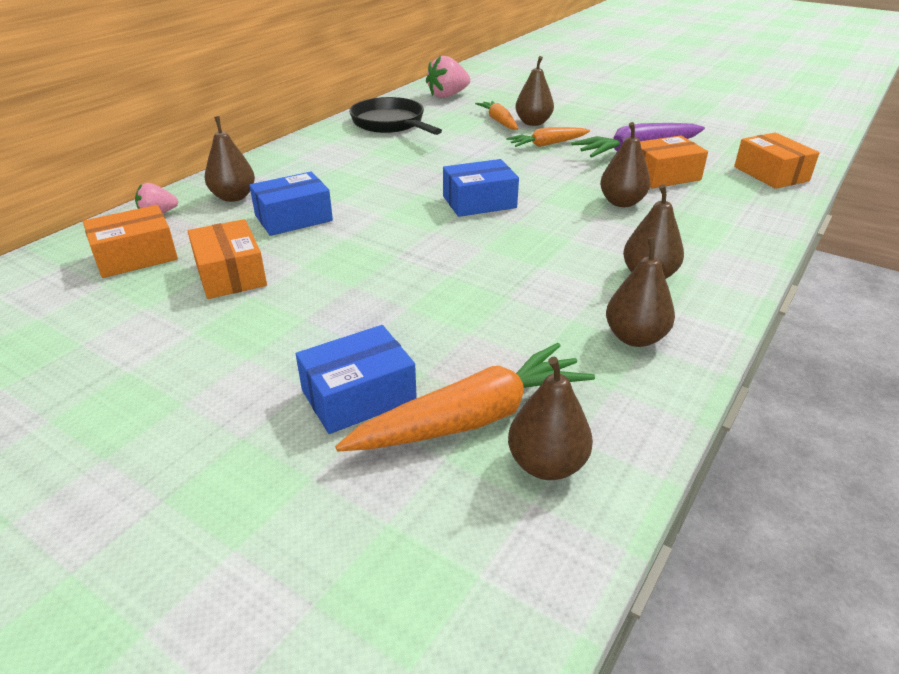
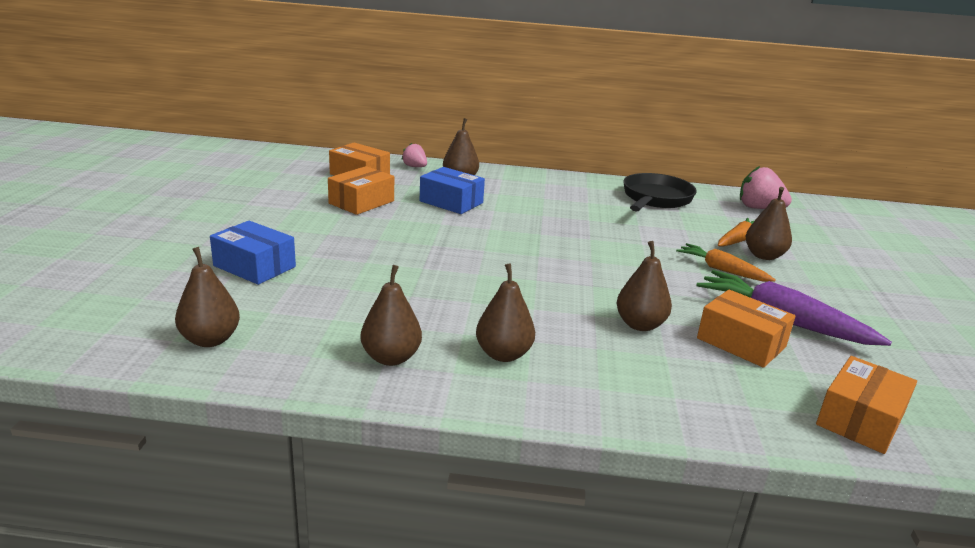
camera: 60 degrees right, 10 degrees down
orange carrot [335,343,595,451] -> none
blue box [443,159,519,217] -> none

